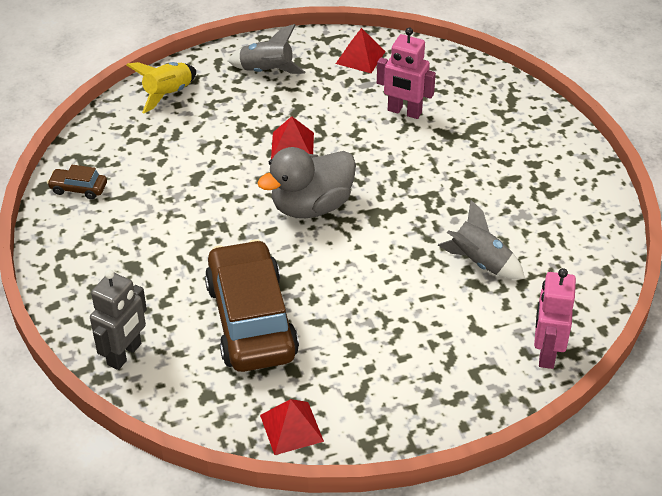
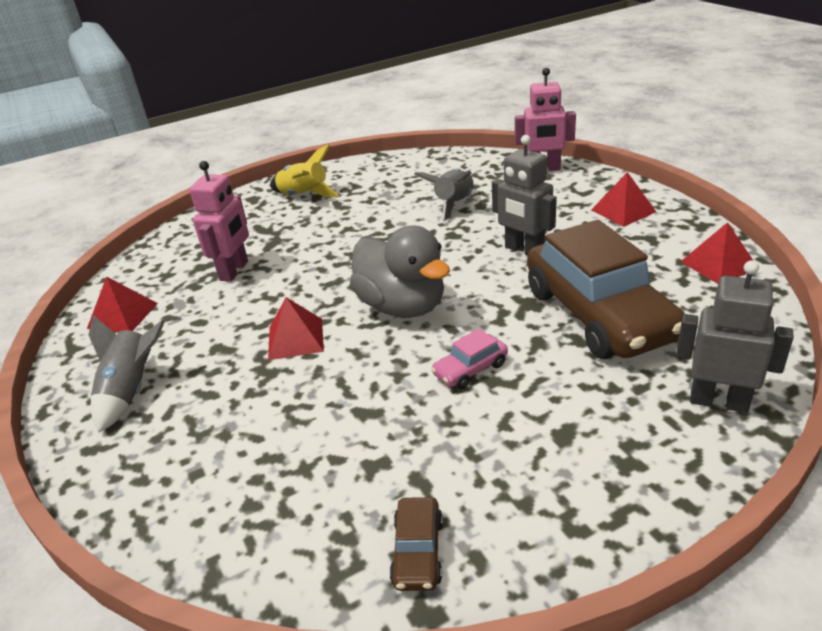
camera: 95 degrees left, 10 degrees down
yellow rocket [126,62,196,113] -> yellow rocket moved to [270,145,339,198]
brown car [205,239,299,372] -> brown car turned 90 degrees counterclockwise [527,220,685,359]
none -> pink car [431,329,508,389]
none -> grey robot [492,135,557,256]
none -> red pyramid [591,172,656,227]

